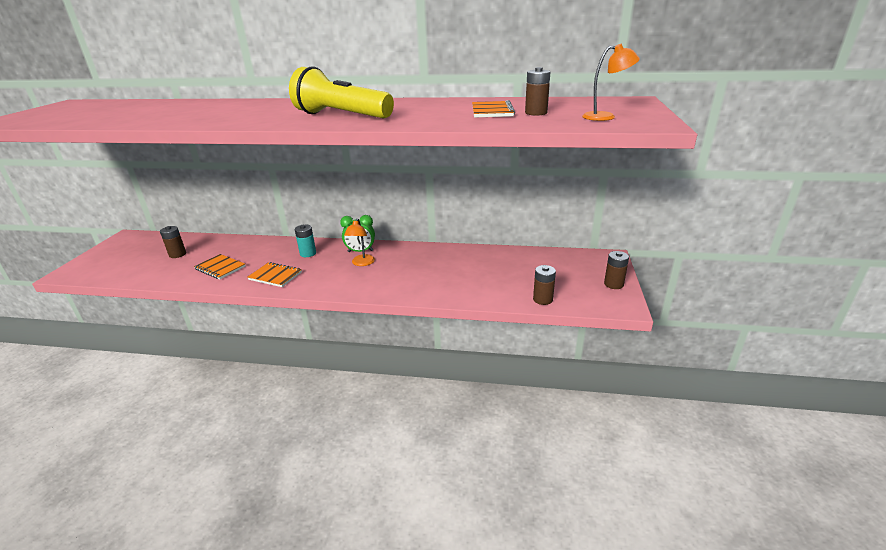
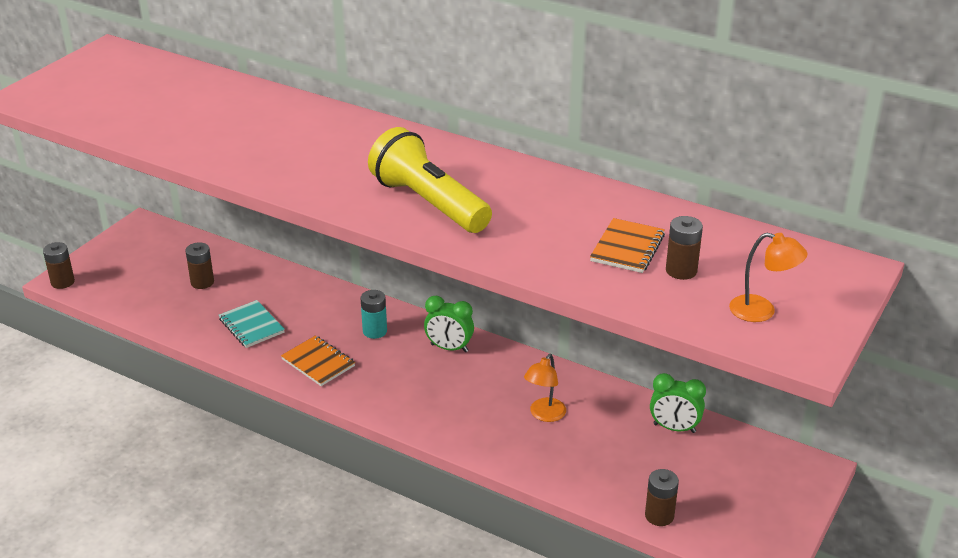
camera: 20 degrees right, 5 degrees up
orange notebook [194,254,245,279] -> turquoise notebook [219,300,285,348]
orange lamp [344,218,375,266] -> orange lamp moved to [524,354,566,422]
brown battery [604,251,629,289] -> brown battery moved to [43,242,75,289]
none -> green clock [650,373,706,433]

